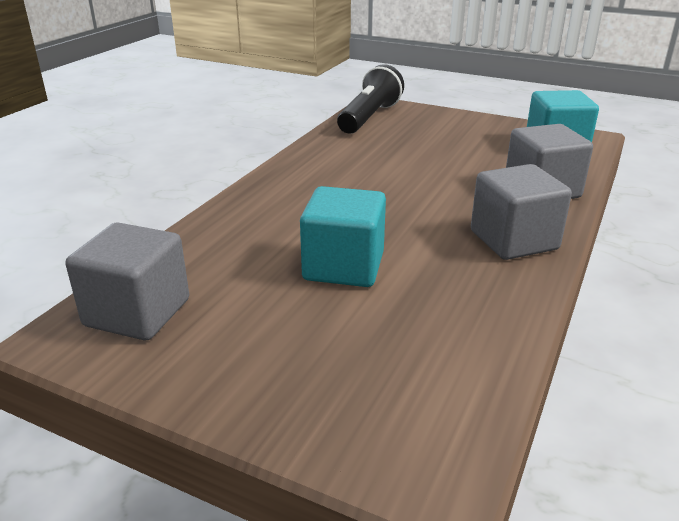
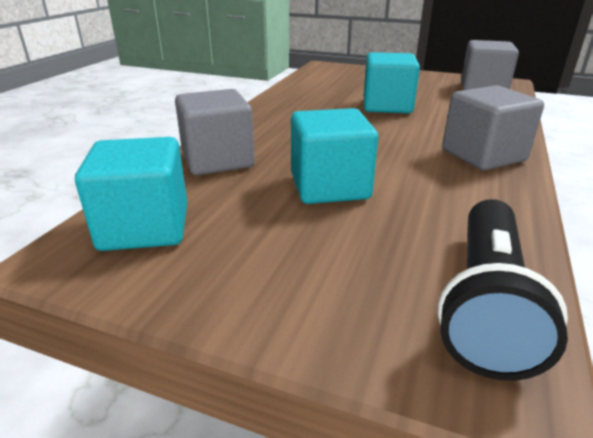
camera: 175 degrees right, 0 degrees up
grey cube [471,164,572,260] -> grey cube moved to [442,85,544,171]
none -> turquoise cube [291,108,378,204]

